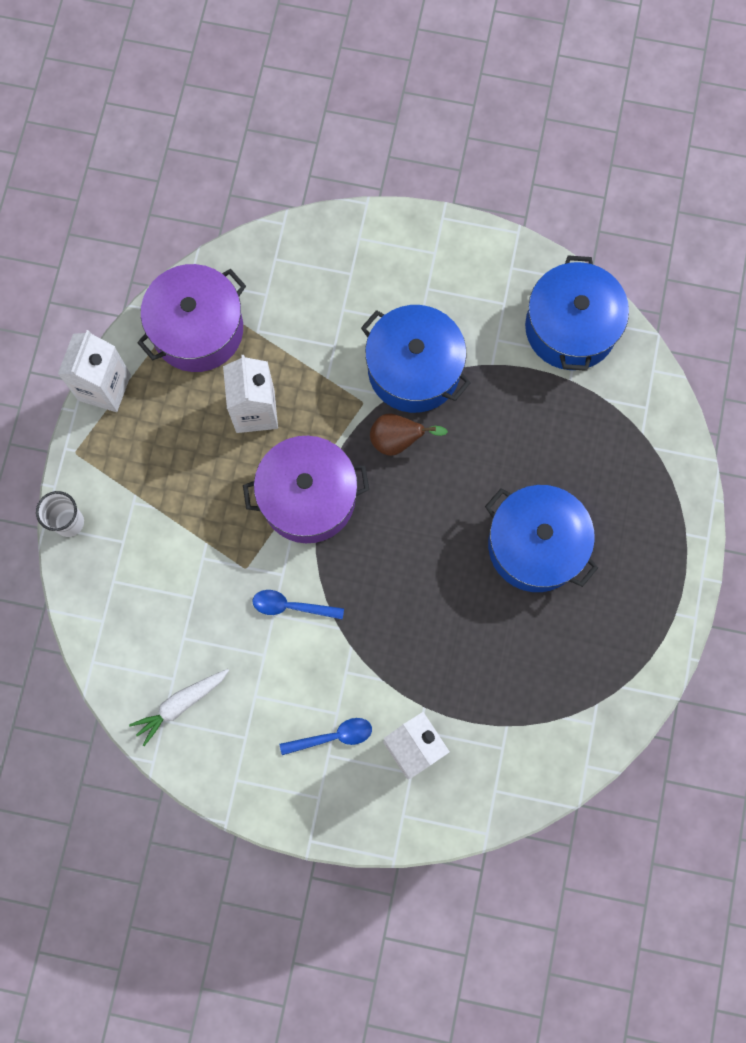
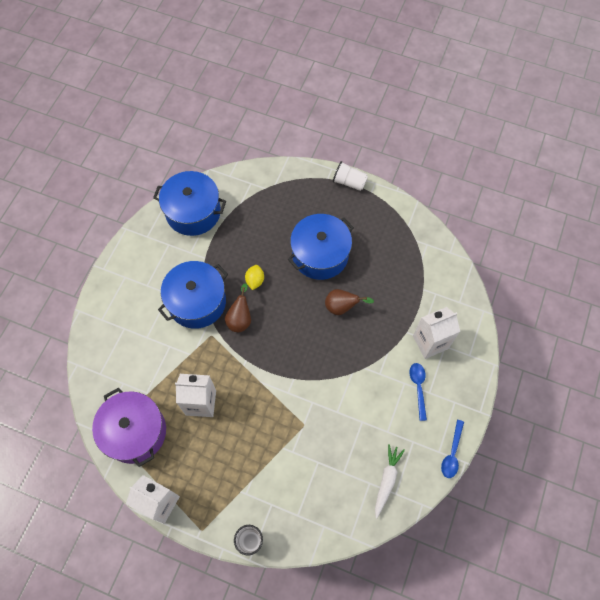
camera: 80 degrees left, 10 degrees down
white carrot [129,669,229,746] -> white carrot turned 135 degrees counterclockwise [375,444,405,518]
purple pot [243,436,369,543] -> none
blue spoon [253,590,344,619] -> blue spoon moved to [441,420,464,478]
none -> yellow lemon [245,265,264,290]
none -> brown pear [325,289,374,315]
none -> white cup [333,161,368,191]

